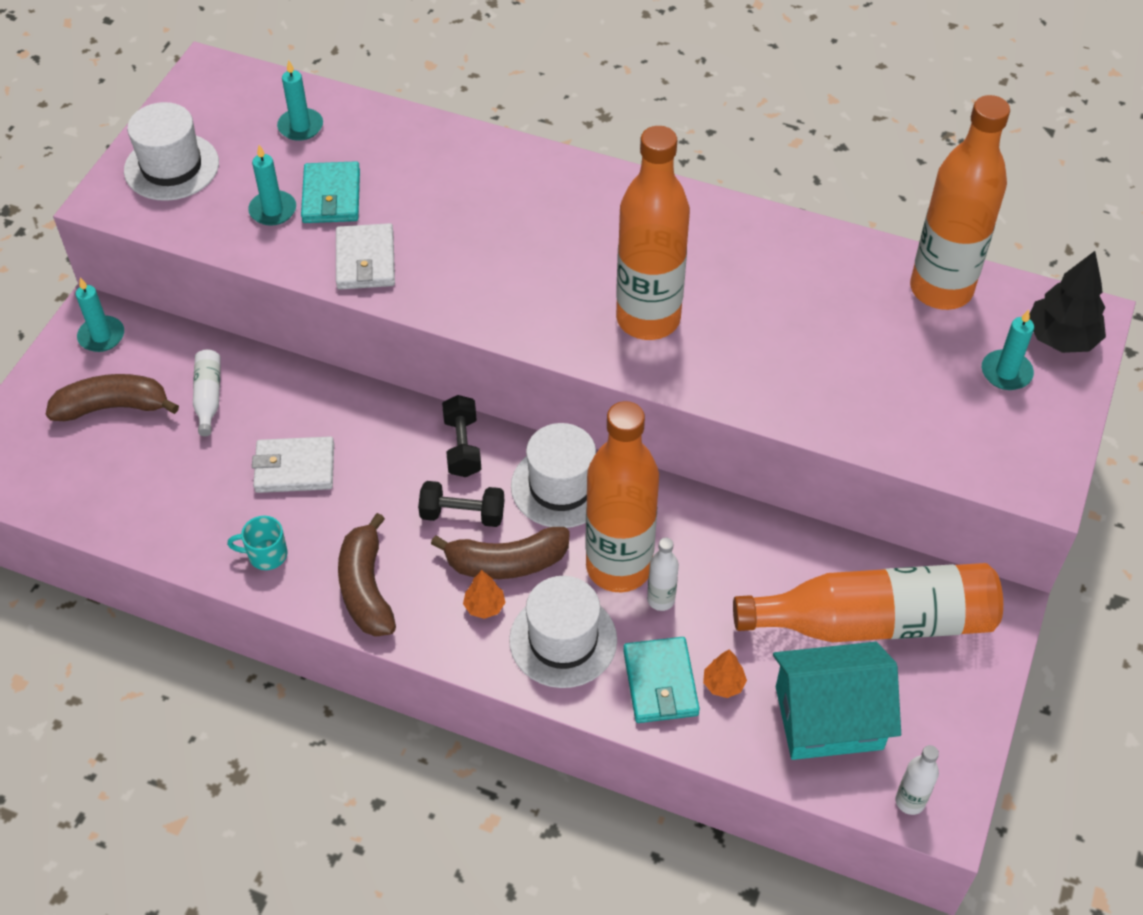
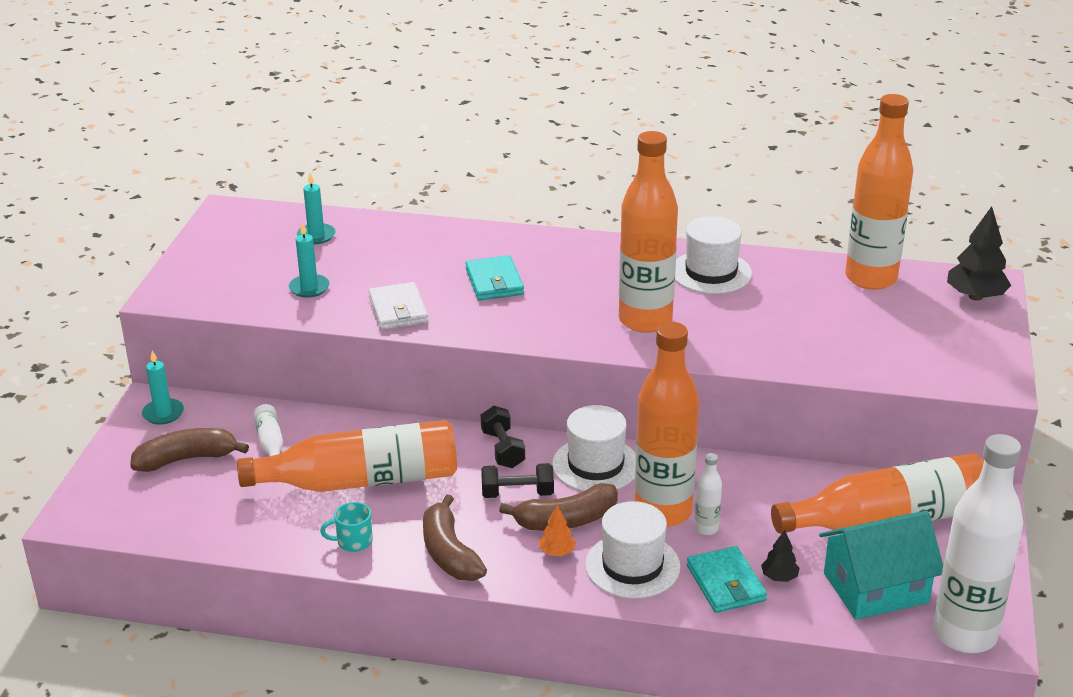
camera: 10 degrees left, 20 degrees down
white hat [124,102,219,201] -> white hat moved to [675,216,752,294]
white wallet [252,436,334,493] -> orange bottle [237,420,457,492]
turquoise wallet [301,161,360,223] -> turquoise wallet moved to [465,255,524,301]
orange tree [703,649,747,698] -> black tree [761,530,800,582]
white bottle [896,745,939,815] -> white bottle [933,434,1023,653], size x2.42
turquoise candle [982,309,1034,390] -> none

